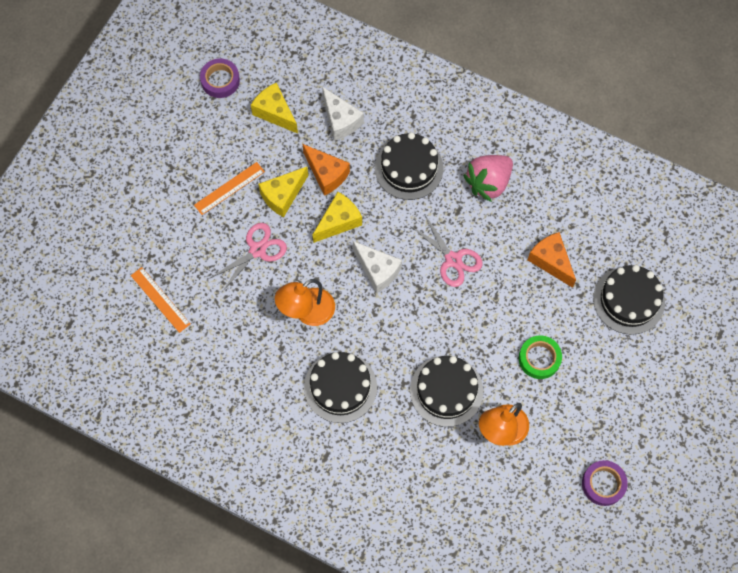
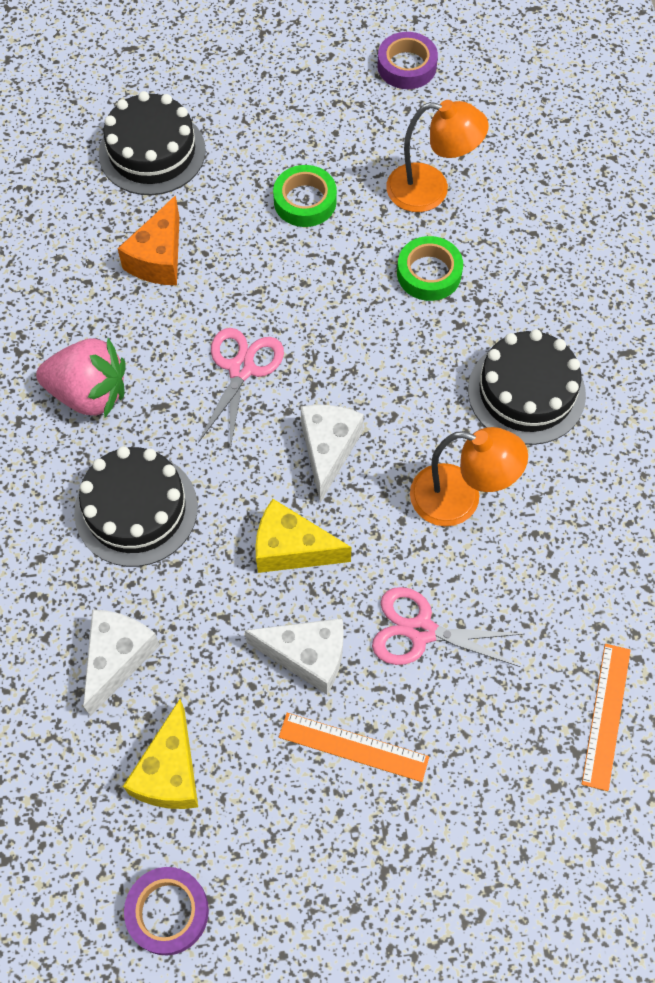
camera: 125 degrees left, 5 degrees down
yellow cheese [258,167,308,217] -> white cheese [245,618,344,695]
orange cheese [303,144,350,196] -> none
black cake [410,355,483,427] -> green tape [397,236,463,301]

